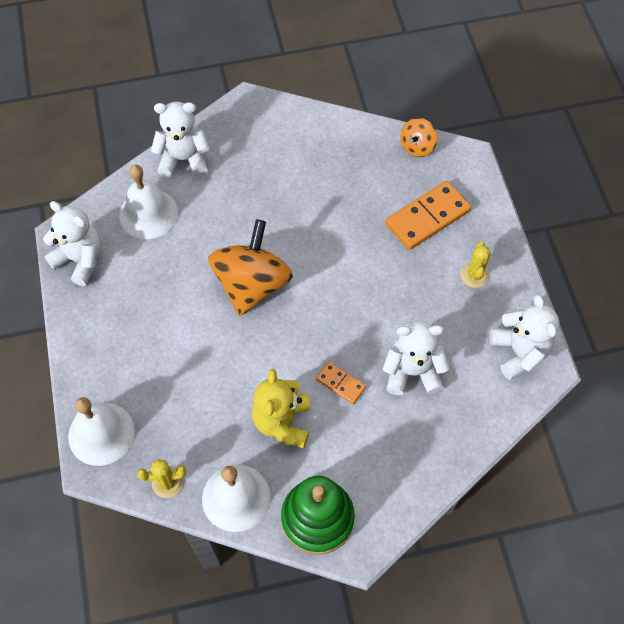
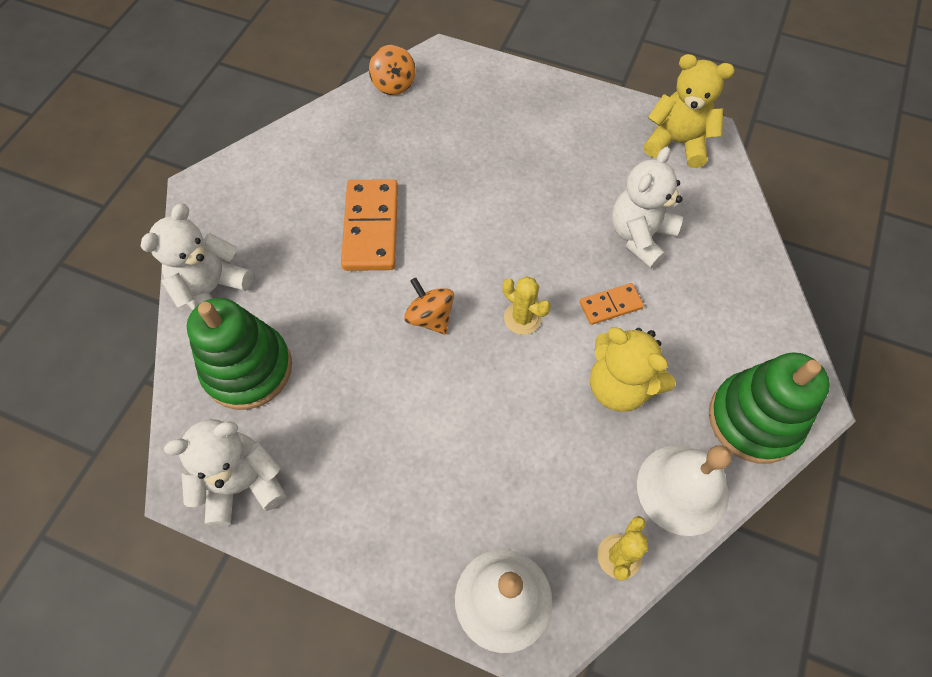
camera: 55 degrees left, 0 degrees up
white bell [119,165,178,239] -> green stacking toy [187,298,292,410]
orange spinning top [208,219,293,316] -> orange spinning top [404,278,454,334], size x0.50
orange domino [385,181,471,250] -> orange domino moved to [341,179,398,271]
yellow cactus [461,242,491,288] -> yellow cactus moved to [502,276,551,335]
white teddy bear [490,294,559,380] -> yellow teddy bear [644,54,735,168]

